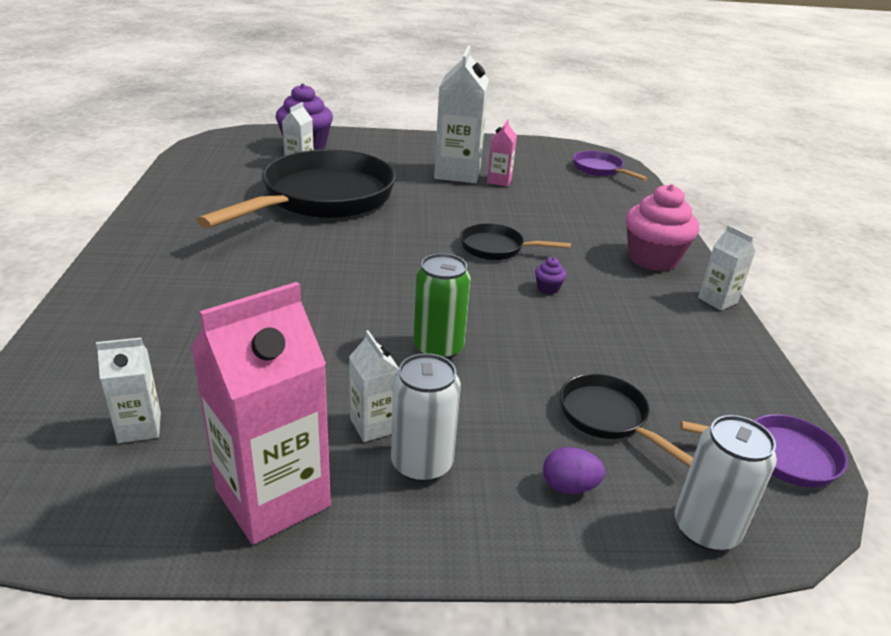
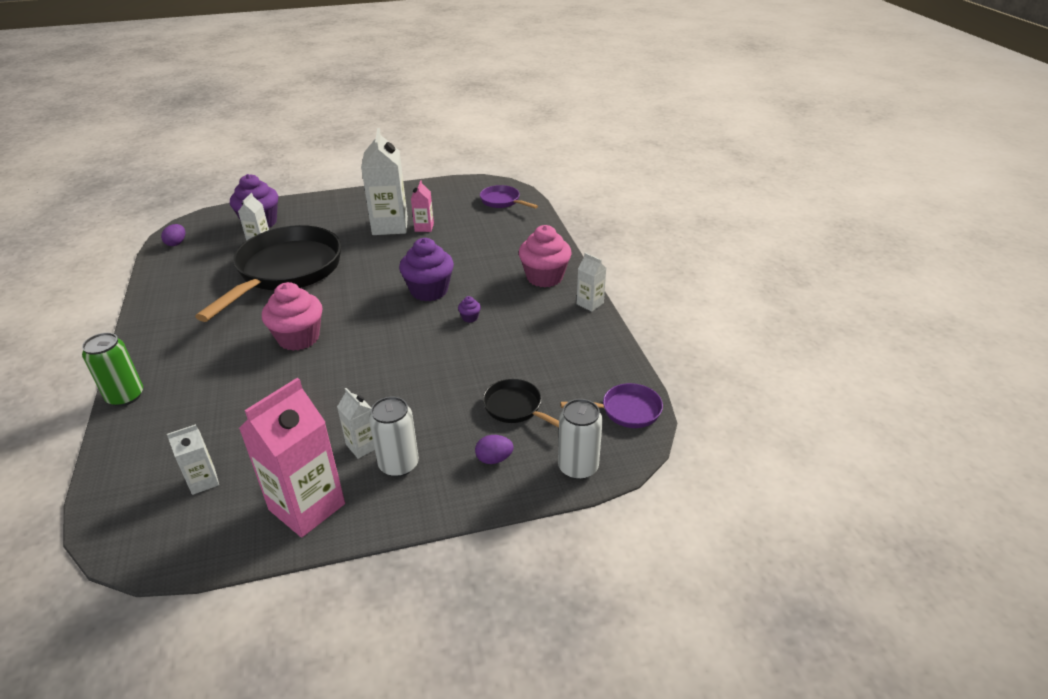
camera: 10 degrees left, 5 degrees up
green can [413,253,471,359] -> green can moved to [82,333,143,406]
black pan [460,223,571,260] -> purple cupcake [399,238,454,301]
none -> purple egg [161,224,185,246]
none -> pink cupcake [262,282,322,351]

